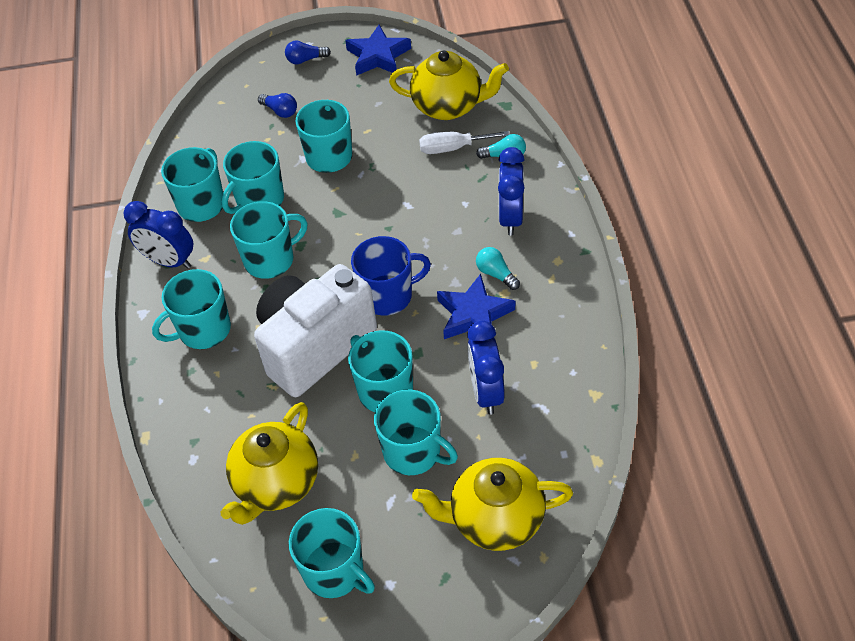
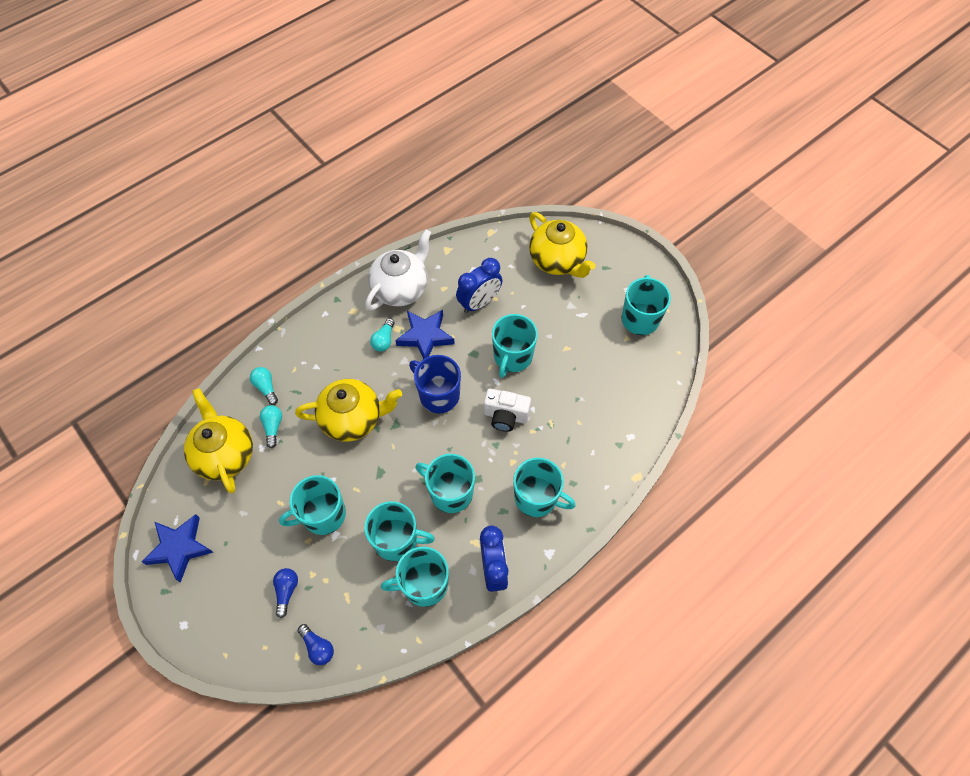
camera: 125 degrees left, 10 degrees up
yellow teapot [221,402,318,525] -> yellow teapot moved to [295,379,402,442]
white camera [254,264,377,397] -> white camera [484,389,531,432], size x0.50
blue light bulb [285,40,331,64] -> blue light bulb moved to [298,624,334,665]
turquoise mug [374,390,458,475] -> none
white screwdriver [419,131,510,154] -> turquoise light bulb [260,405,282,448]
blue clock [498,147,525,235] -> none
none -> white teapot [365,229,431,311]

